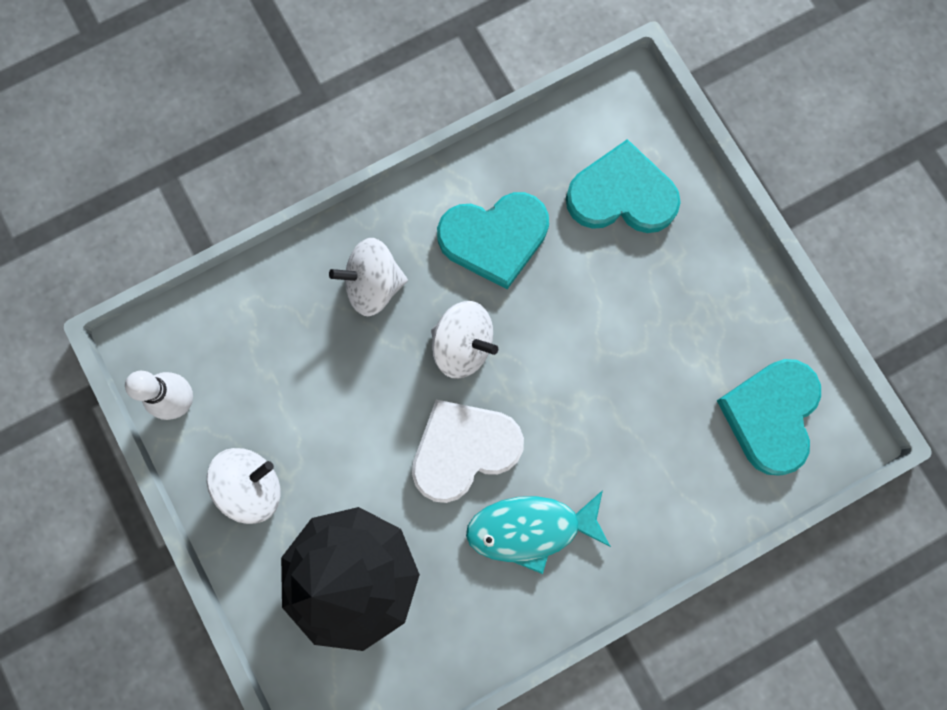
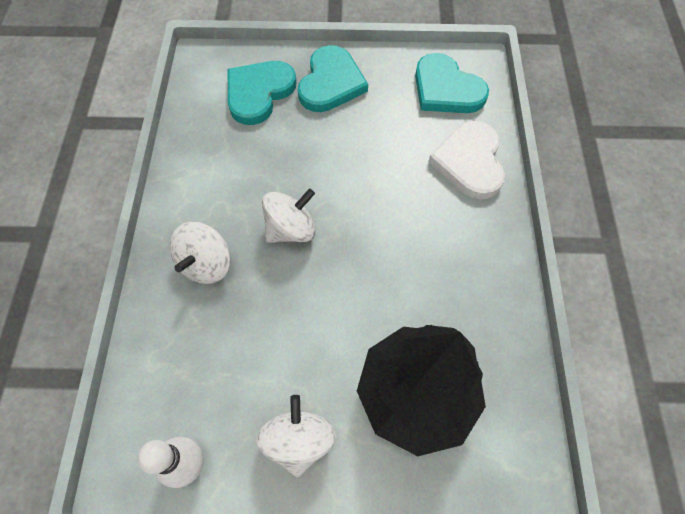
camera: 60 degrees left, 15 degrees down
white heart [412,400,524,503] -> white heart moved to [428,121,505,199]
turquoise heart [437,192,549,289] -> turquoise heart moved to [298,45,368,112]
turquoise fish [466,490,611,574] -> none

